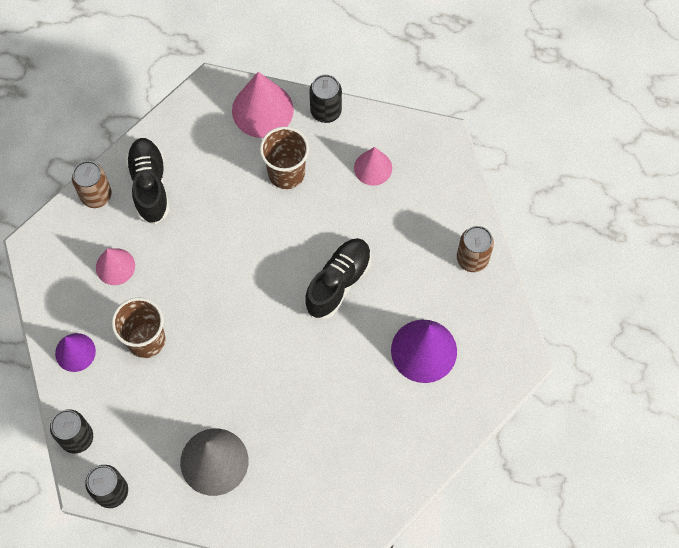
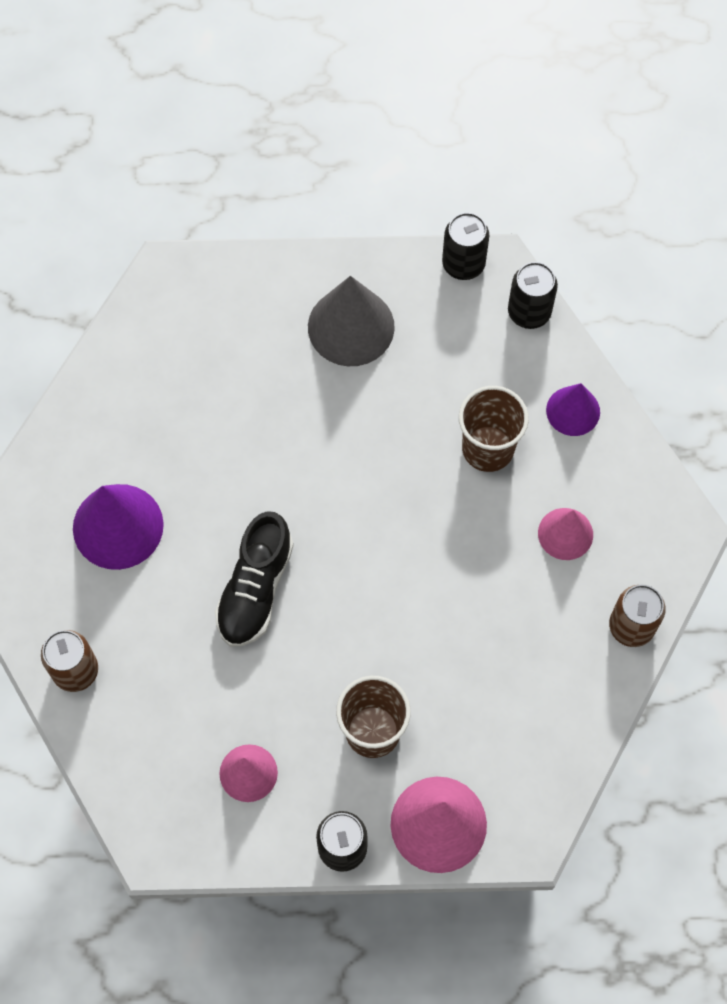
camera: 165 degrees right, 0 degrees up
black shoe [125,138,169,225] -> none

